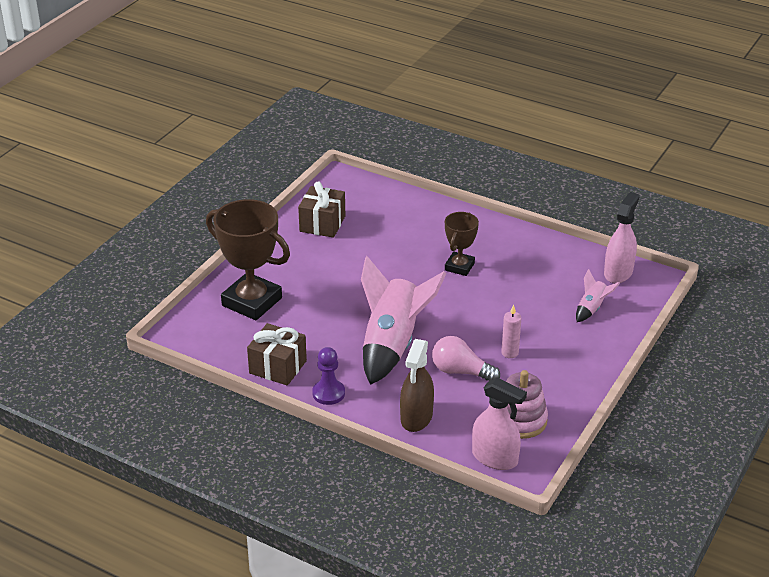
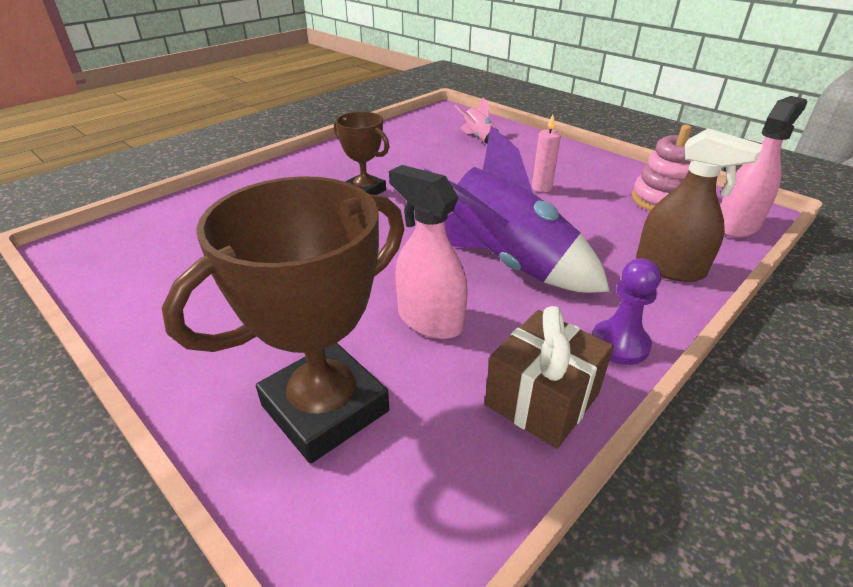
camera: 75 degrees left, 0 degrees up
brown gift [298,181,345,238] -> none
pink rocket [361,256,446,385] -> purple rocket [424,125,610,293]
pink light bulb [432,336,500,381] -> none
pink spray bottle [604,192,640,283] -> pink spray bottle moved to [389,165,468,339]

